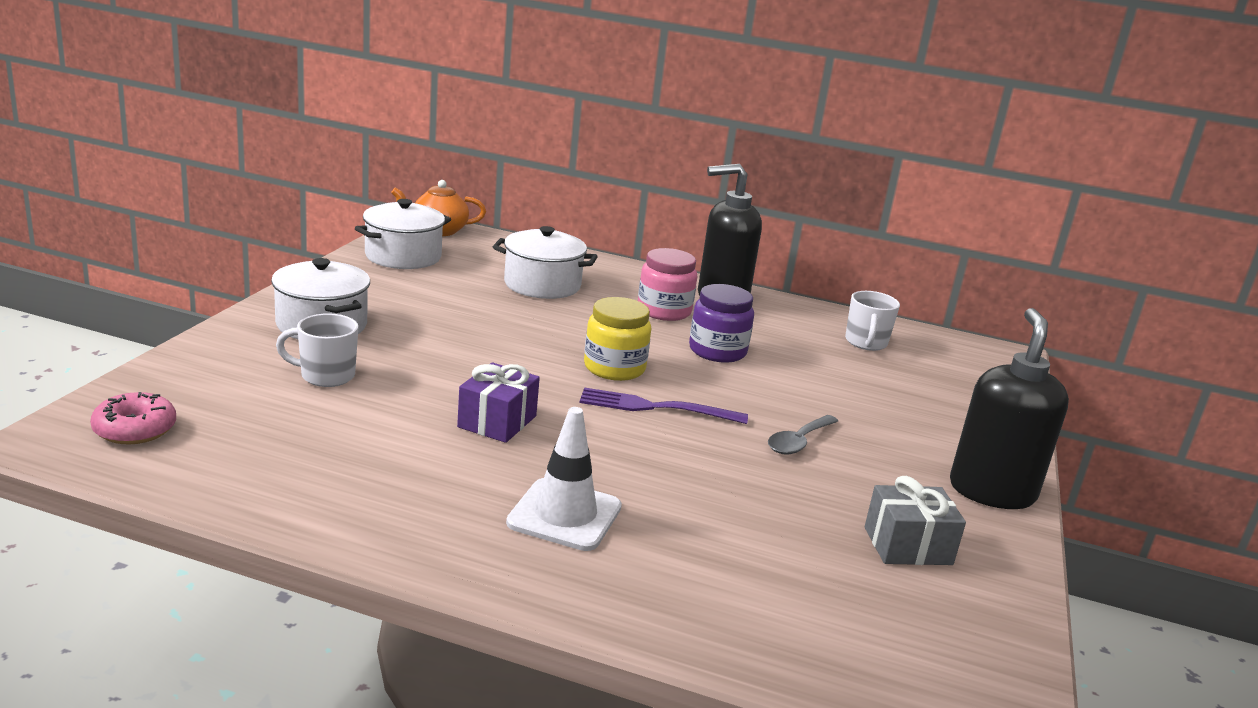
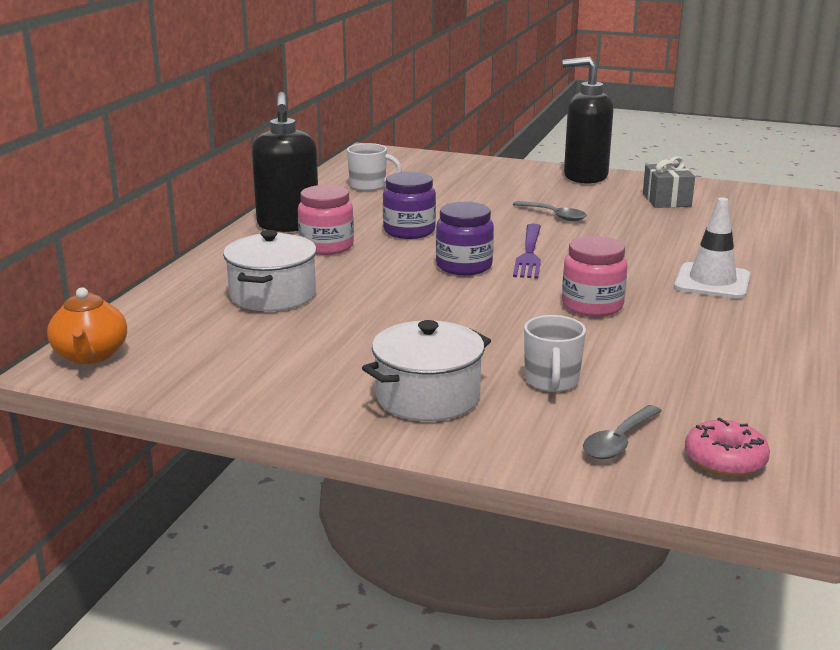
camera: 85 degrees left, 0 degrees up
white pot [355,199,451,269] -> none
purple gift [457,362,540,443] -> pink jar [562,236,627,317]
yellow jar [584,297,651,381] -> purple jar [436,202,494,275]
none -> grey spoon [583,405,662,459]

